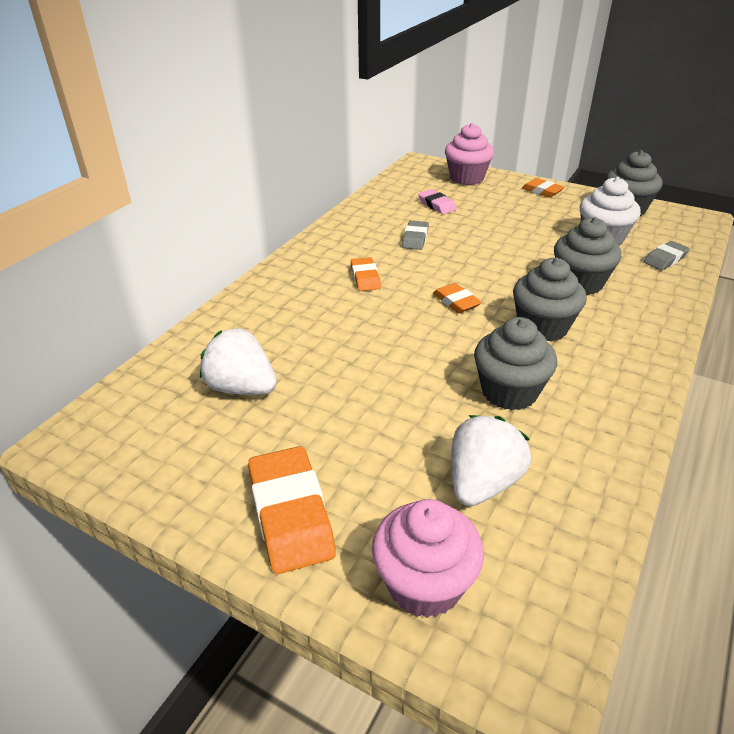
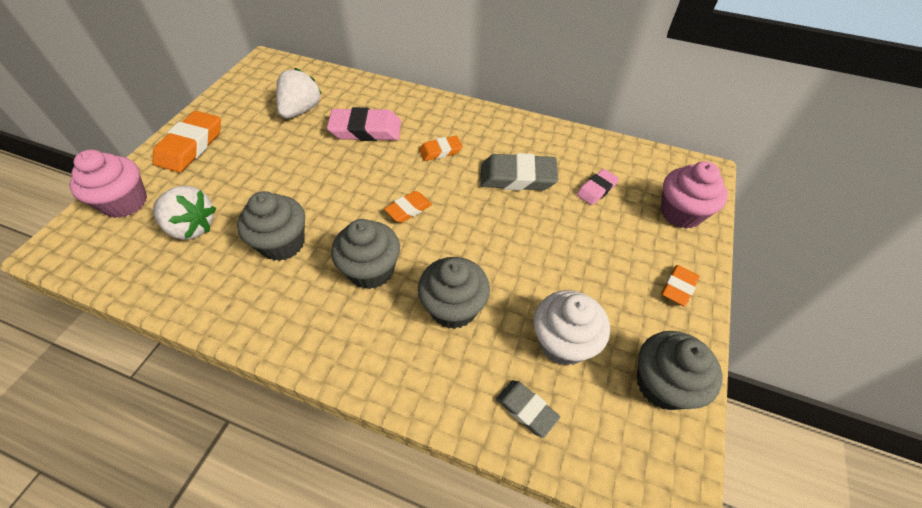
camera: 80 degrees right, 15 degrees up
orange eraser [248,446,336,574] -> orange eraser turned 45 degrees counterclockwise [153,111,221,173]
grey eraser [402,221,429,250] -> grey eraser [480,153,558,191], size x1.76
none -> pink eraser [327,107,401,141]

